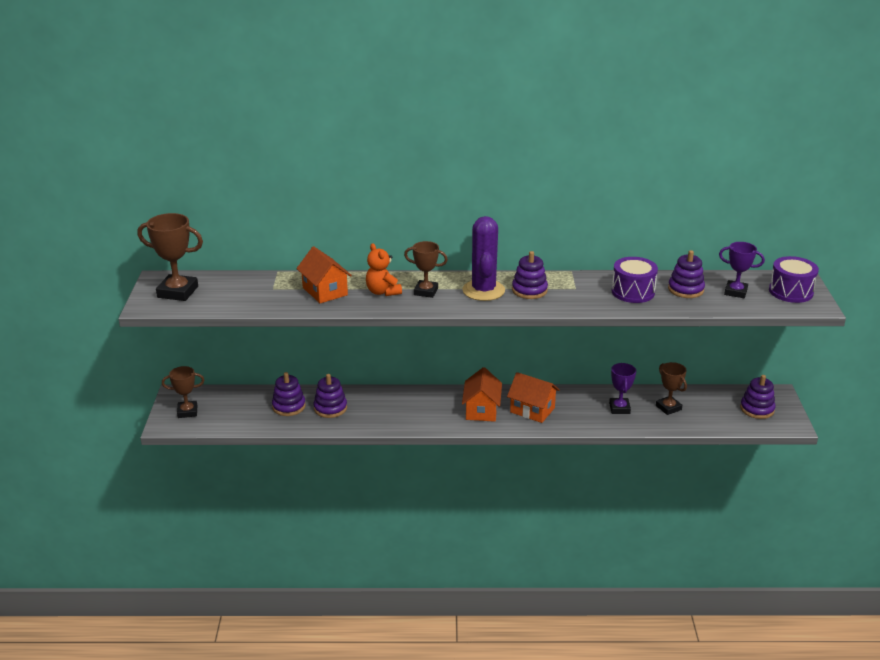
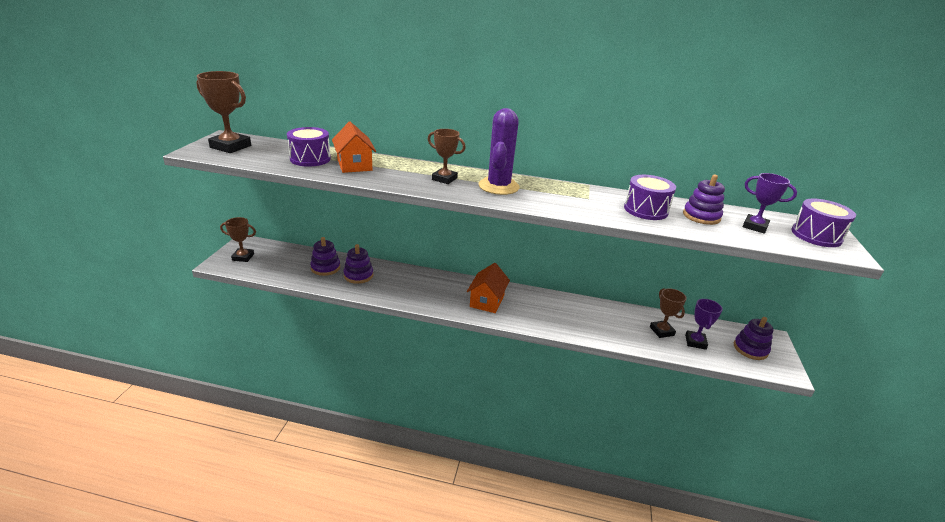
camera: 10 degrees right, 0 degrees up
orange teddy bear [366,243,402,296] -> none
orange house [507,372,560,423] -> none
purple stacking toy [512,251,548,299] -> none
purple trophy [609,363,636,414] -> purple trophy moved to [685,299,723,350]
none -> purple drum [287,127,331,167]

